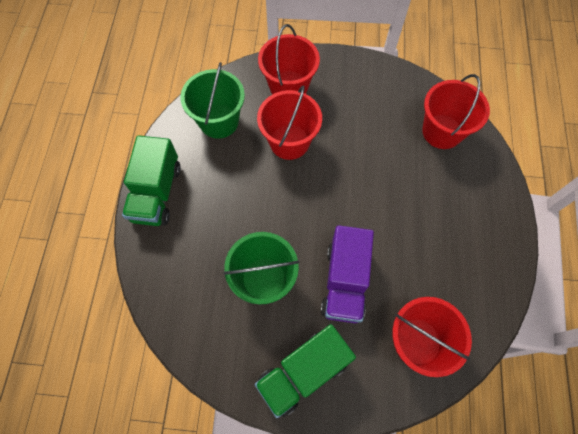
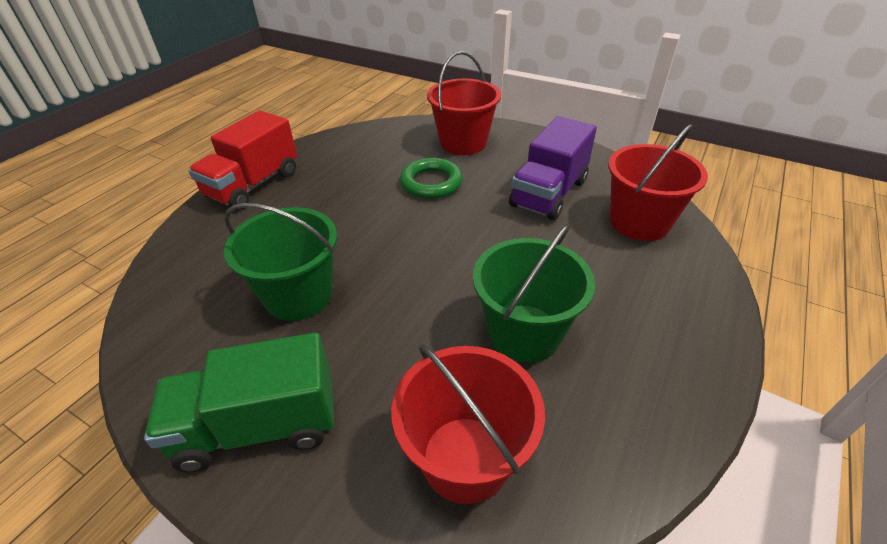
camera: 25 degrees right, 25 degrees down
green truck [122,135,181,226] -> red truck [188,111,297,210]
green bucket [180,62,245,139] -> green bucket moved to [473,224,595,363]
red bucket [257,85,322,160] -> green ring [400,158,463,199]
purple truck [321,225,374,323] -> purple truck moved to [509,116,597,220]

